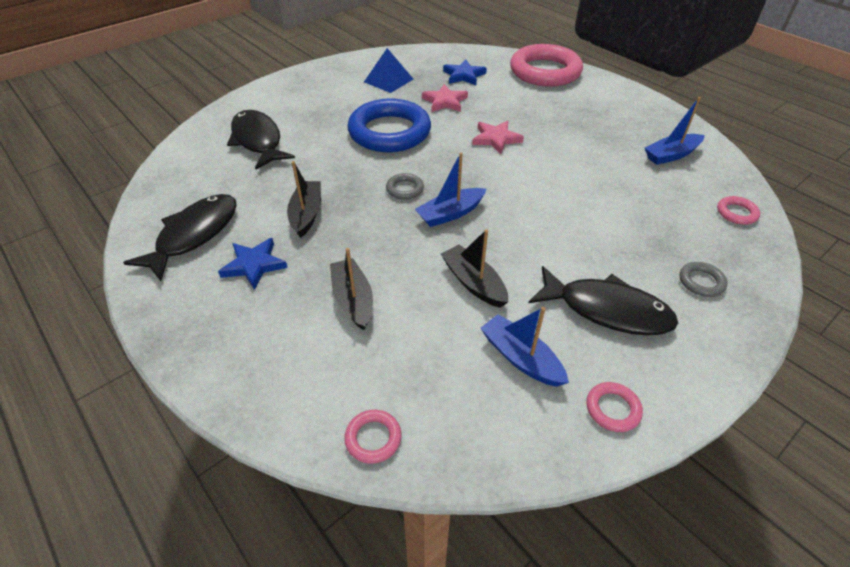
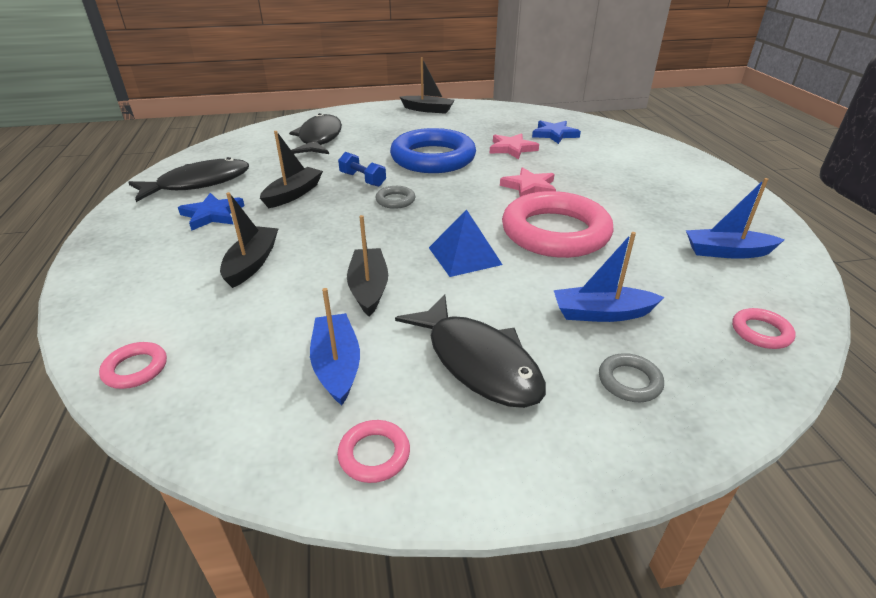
camera: 30 degrees right, 10 degrees down
blue pyramid [364,48,413,93] -> blue pyramid moved to [429,209,503,277]
blue boat [415,153,486,227] -> blue boat moved to [554,232,665,322]
pink ring [510,44,583,87] -> pink ring moved to [502,191,614,258]
none -> blue dumbbell [338,152,386,187]
none -> black boat [400,57,455,114]

